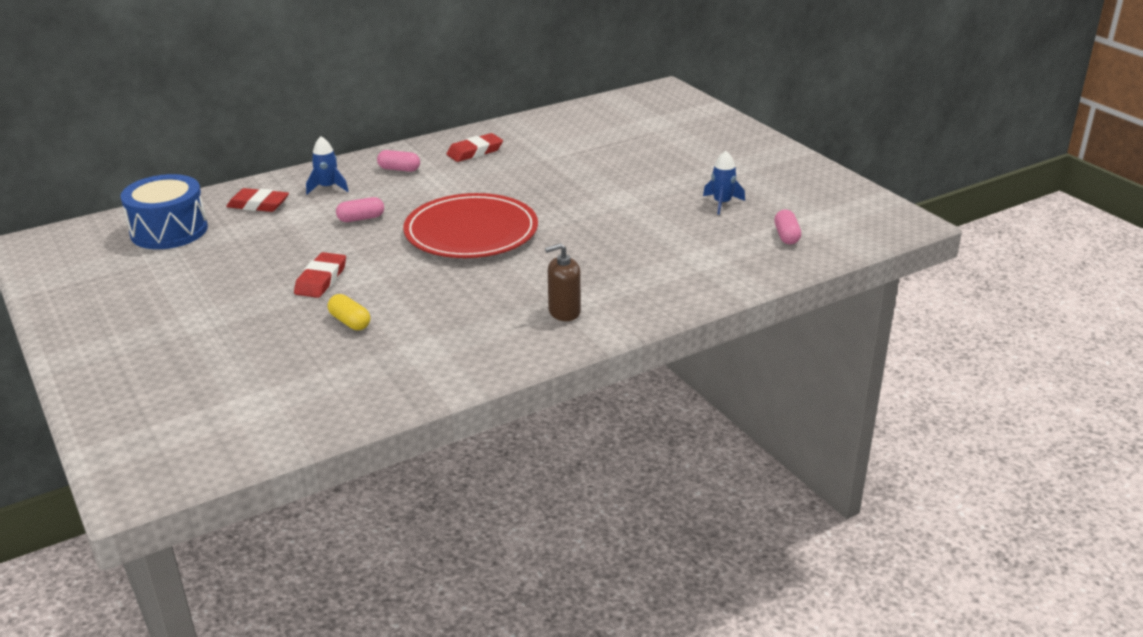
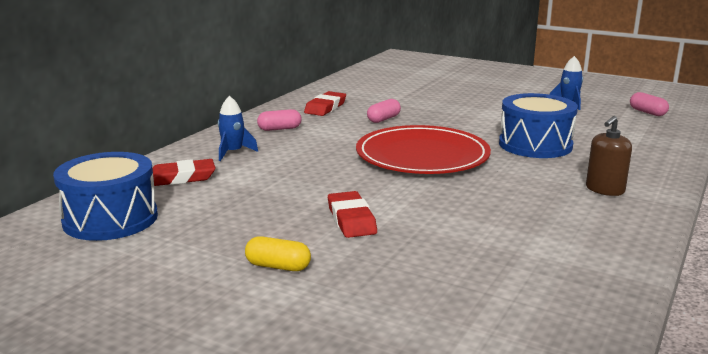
camera: 30 degrees left, 10 degrees down
yellow capsule [328,294,370,330] -> yellow capsule moved to [245,236,311,271]
pink capsule [336,197,384,222] -> pink capsule moved to [367,99,401,123]
none -> blue drum [499,93,578,158]

